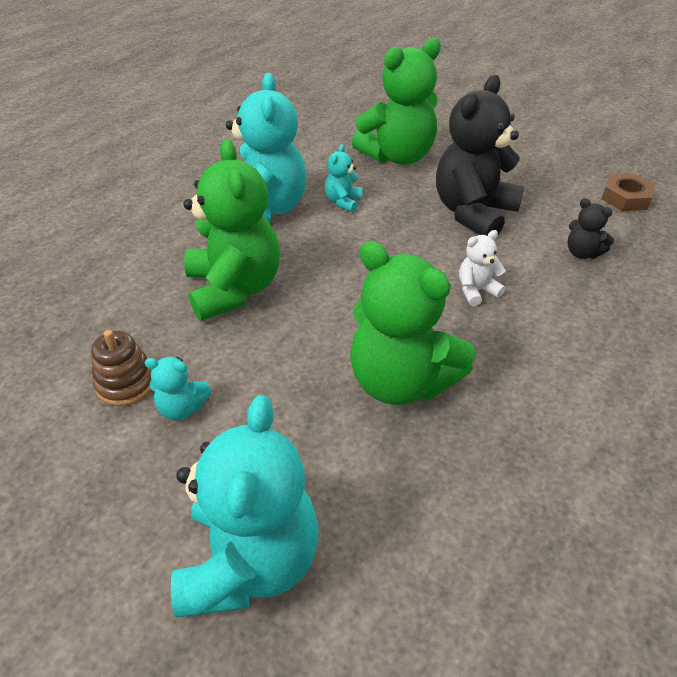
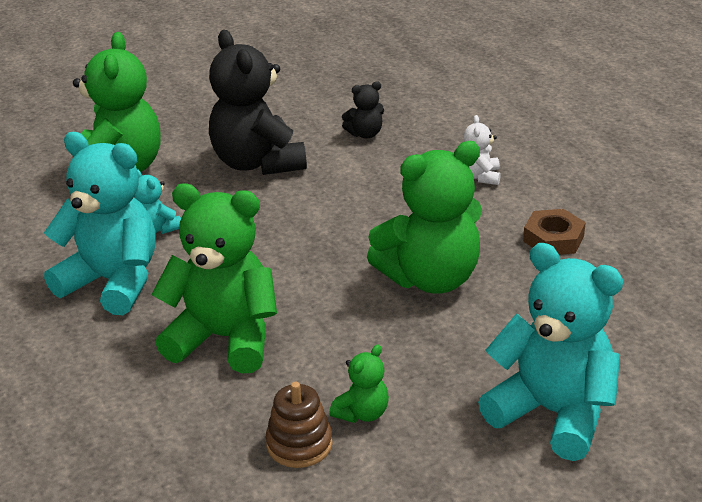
camera: 60 degrees left, 10 degrees down
turquoise teddy bear [144,357,211,420] -> green teddy bear [329,345,389,423]
white teddy bear [459,230,506,306] -> white teddy bear moved to [463,115,501,185]
brown nut [602,173,655,211] -> brown nut moved to [523,209,586,255]

